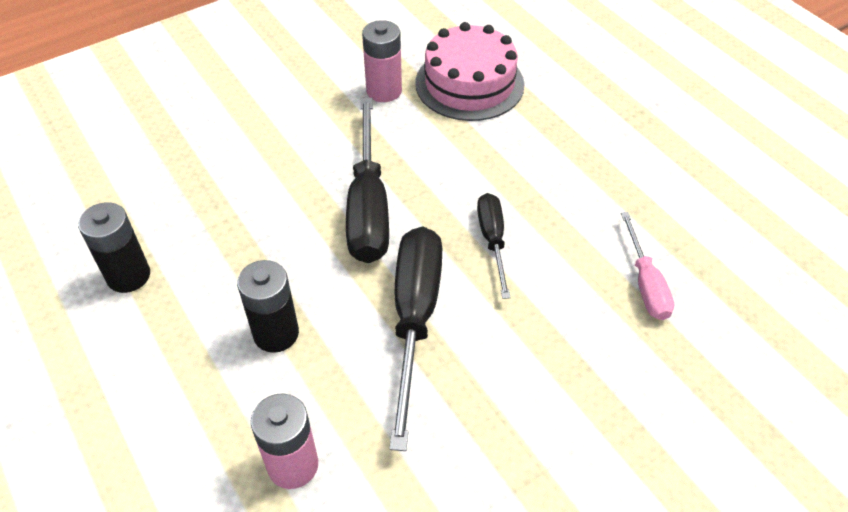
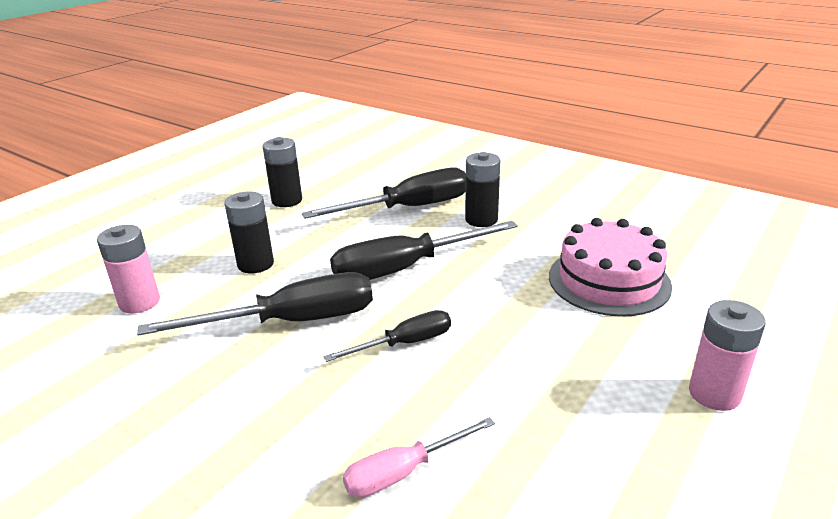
camera: 70 degrees right, 20 degrees down
pink battery [362,20,402,102] -> pink battery moved to [689,300,766,411]
none -> black screwdriver [302,168,466,219]
none -> black battery [465,152,500,227]

